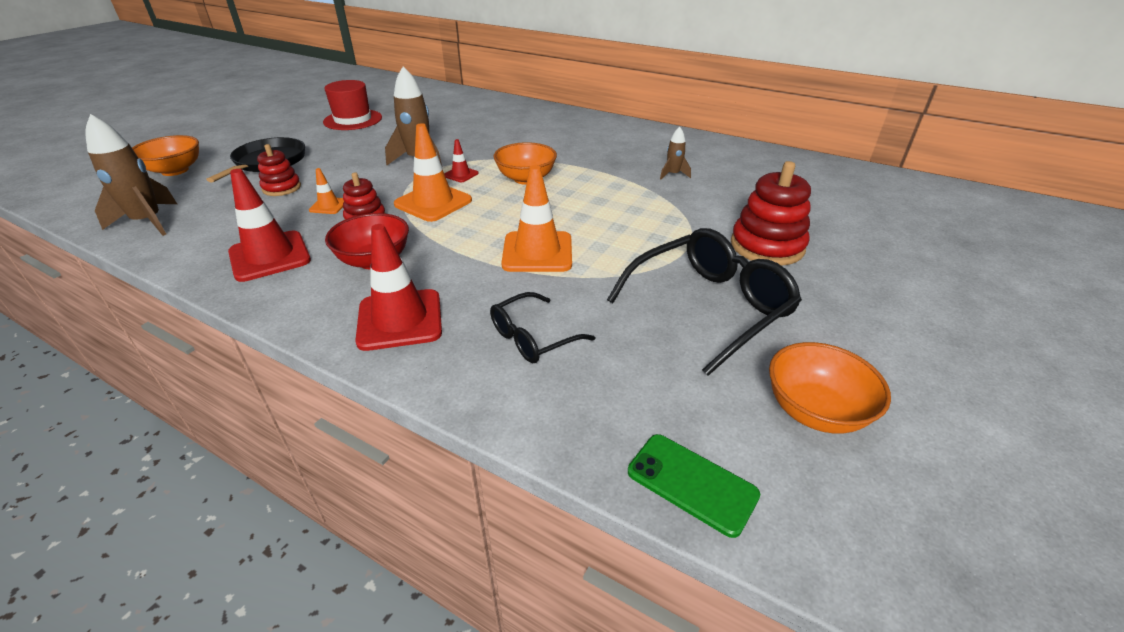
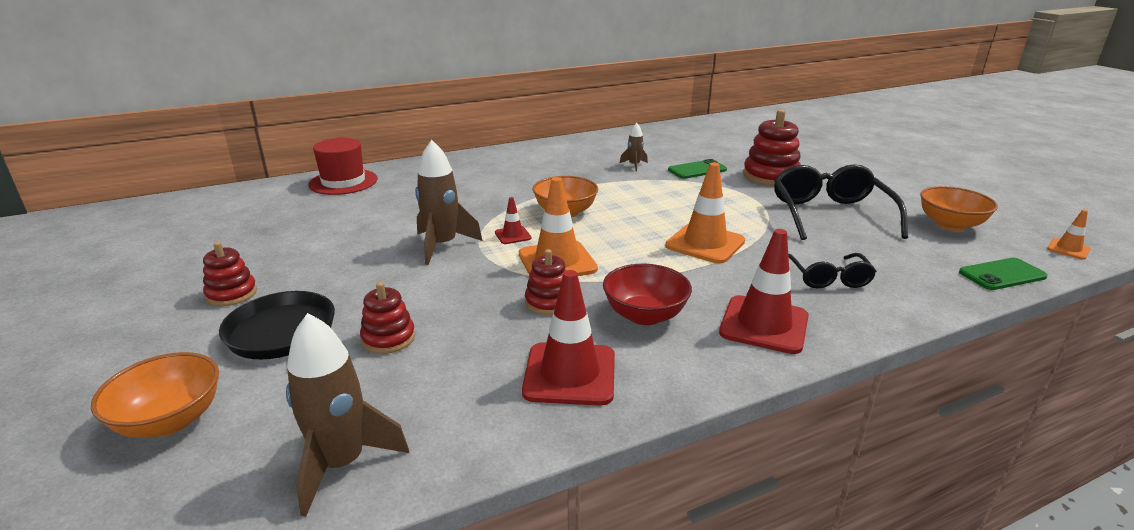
camera: 55 degrees left, 10 degrees down
orange traffic cone [309,168,344,214] -> orange traffic cone moved to [1047,210,1091,260]
red hat [323,80,382,130] -> red hat moved to [308,138,378,195]
none -> red stacking toy [203,242,257,306]
none -> green phone [668,159,727,179]

